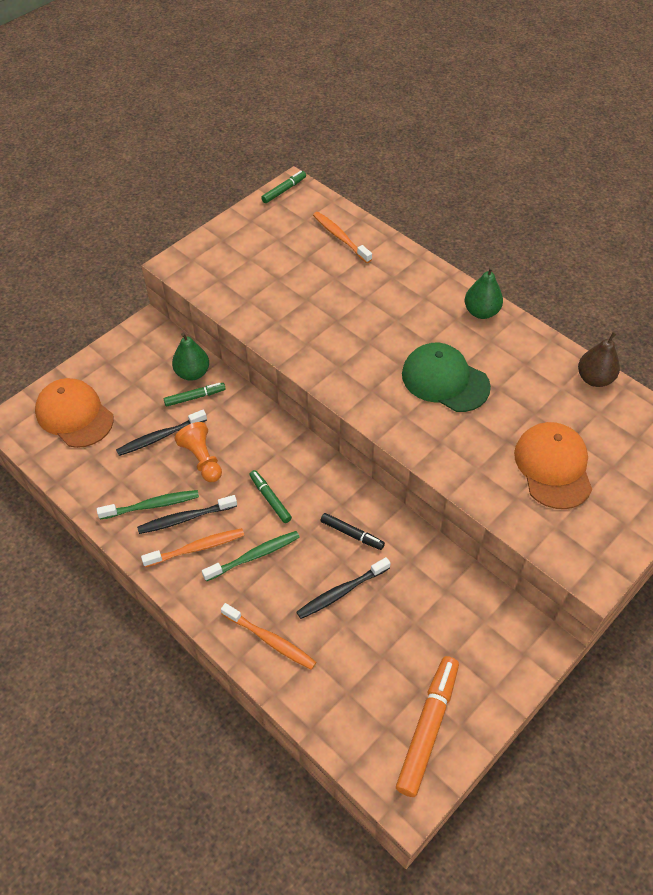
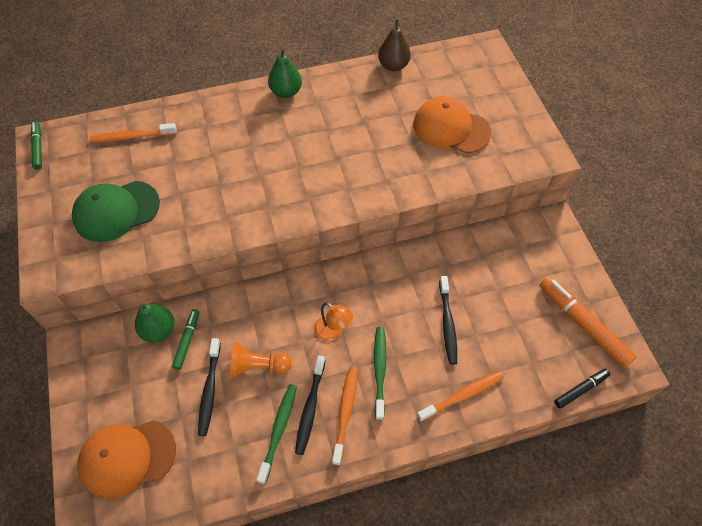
camera: 60 degrees left, 5 degrees up
green marker [249,470,292,523] -> orange lamp [314,302,353,341]
black marker [320,513,385,550] -> black marker moved to [554,369,610,409]
green cap [402,343,491,412] -> green cap moved to [72,181,160,242]

